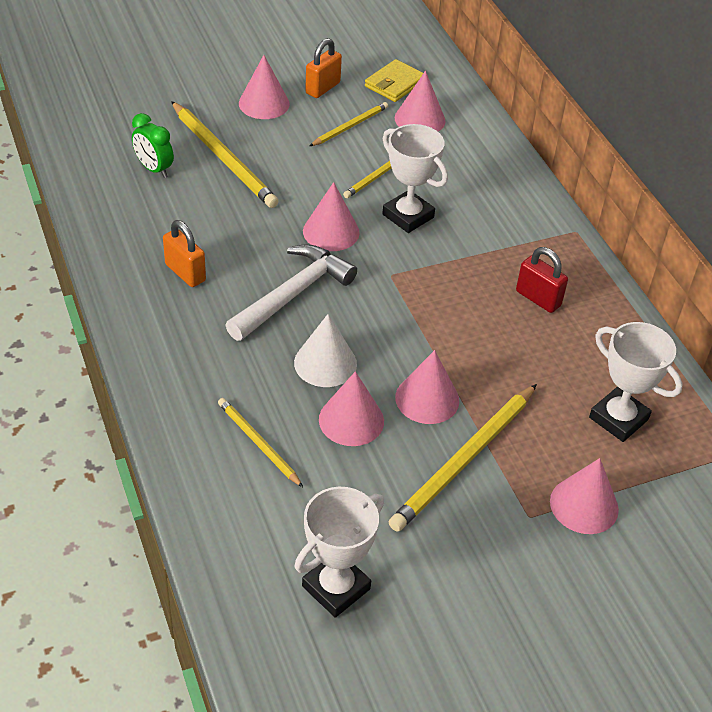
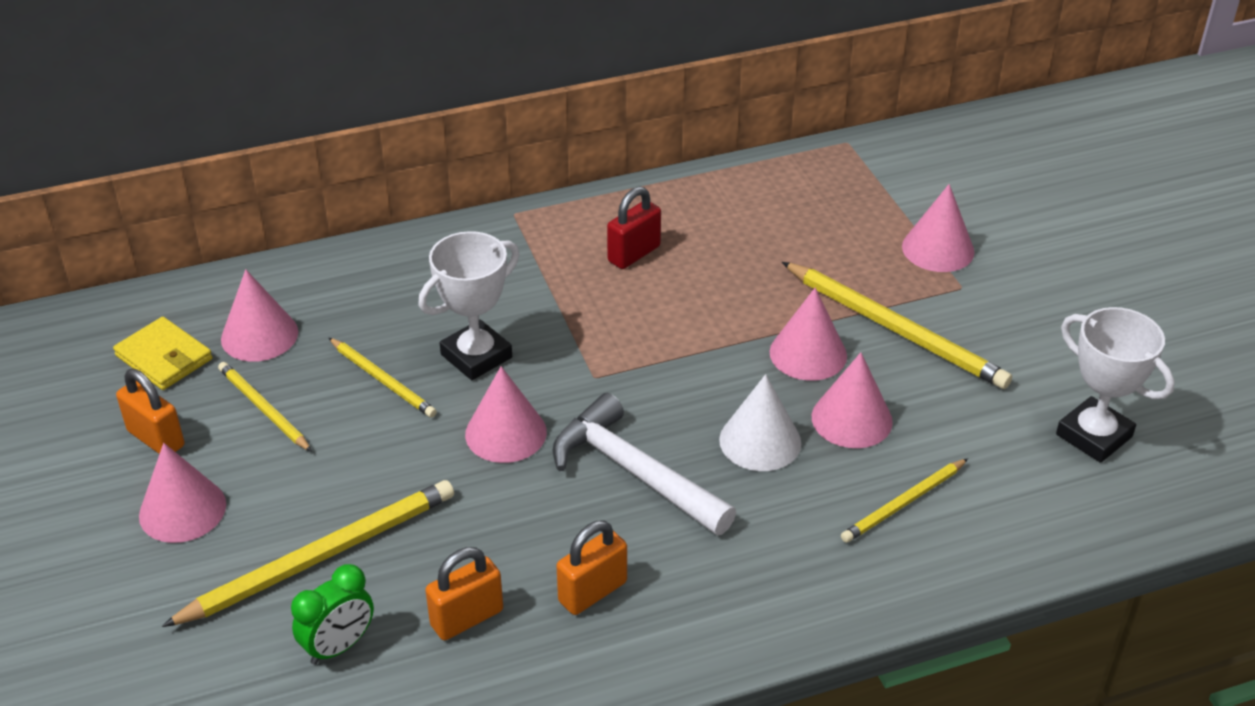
camera: 85 degrees left, 5 degrees down
white trophy [589,322,683,442] -> none
none -> orange padlock [425,547,503,640]

